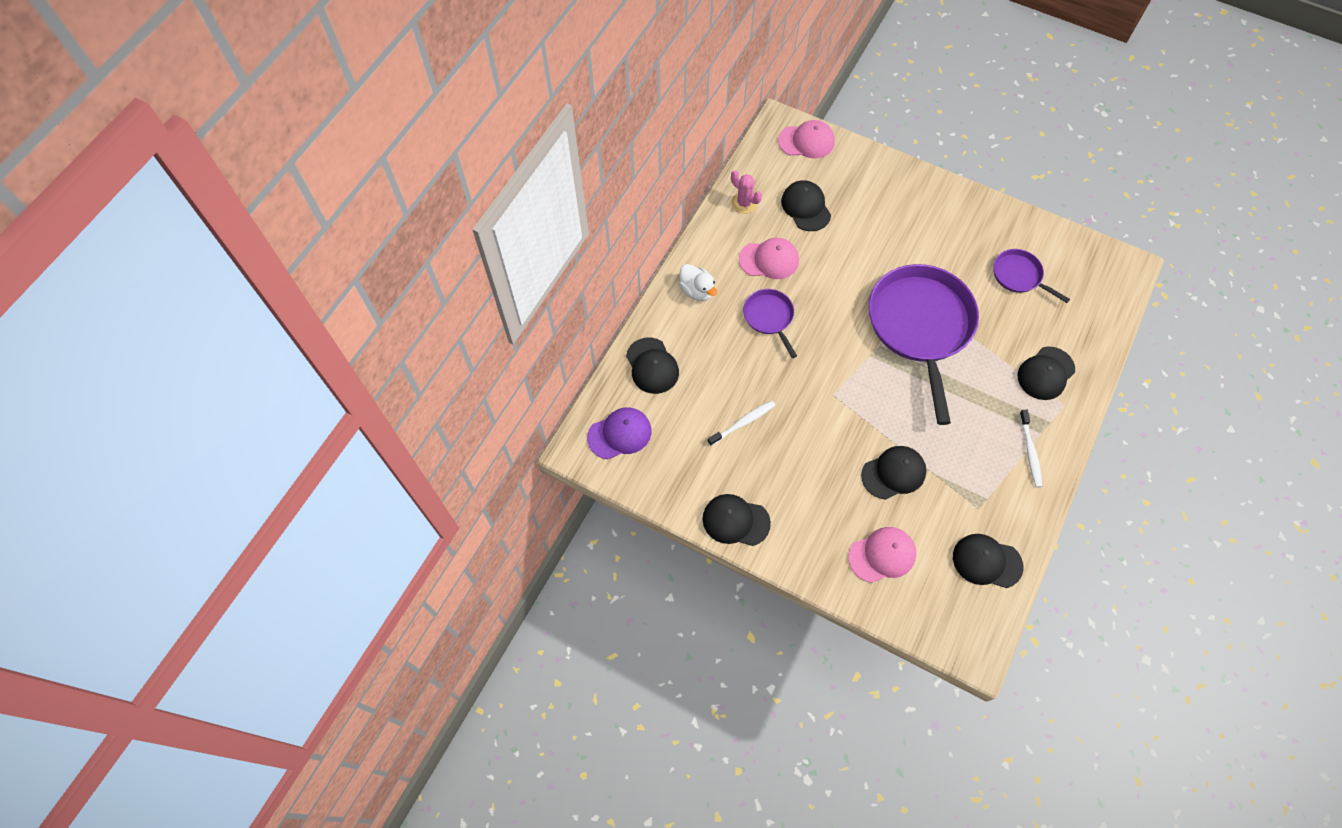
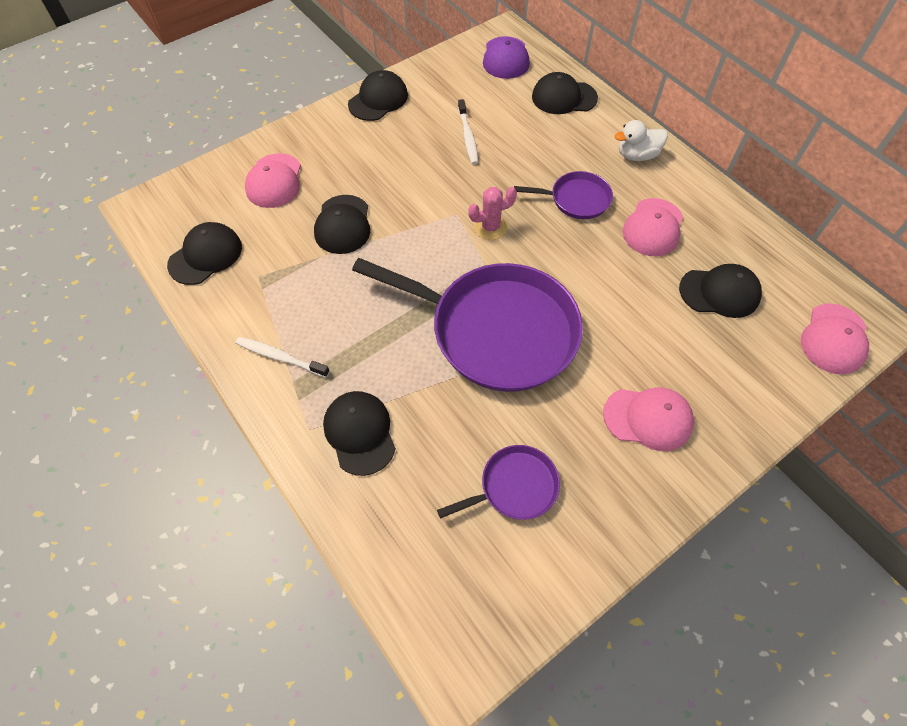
camera: 115 degrees right, 5 degrees down
pink cactus [731,170,762,214] -> pink cactus moved to [468,187,517,240]
none -> pink cap [603,388,694,451]

